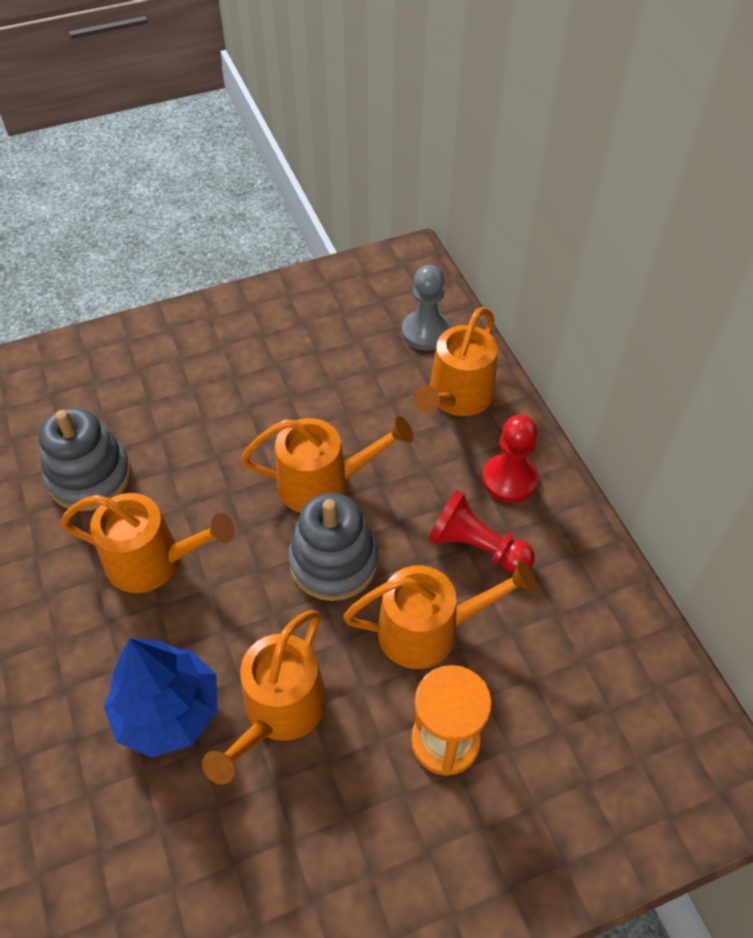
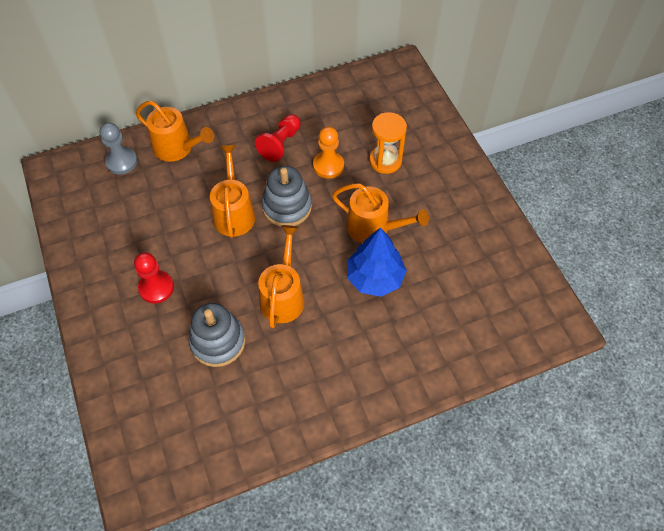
camera: 90 degrees left, 5 degrees up
orange watering can [343,561,536,669] -> orange pawn [313,127,344,179]
red pawn [482,415,538,503] -> red pawn moved to [134,252,174,303]

